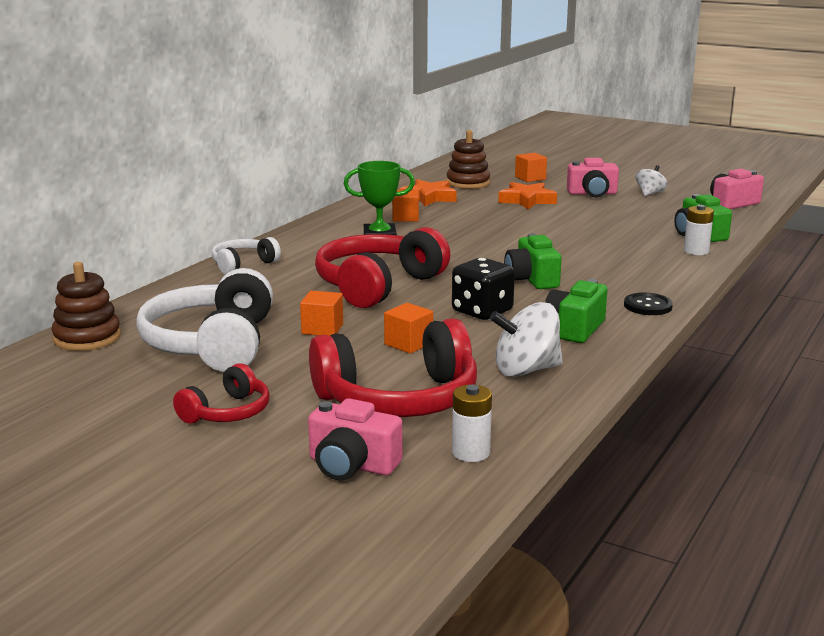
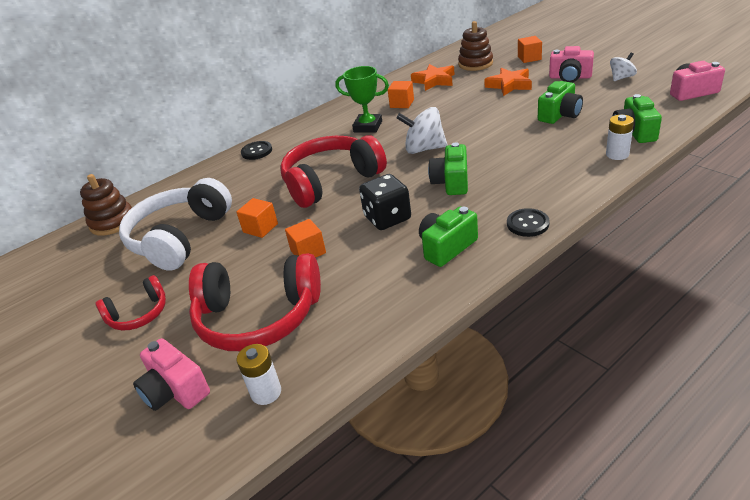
camera: 25 degrees right, 15 degrees up
white headphones [212,237,281,274] -> black button [241,141,272,160]
white spinning top [490,302,563,377] -> white spinning top moved to [397,107,447,154]
none -> green camera [538,81,583,124]

